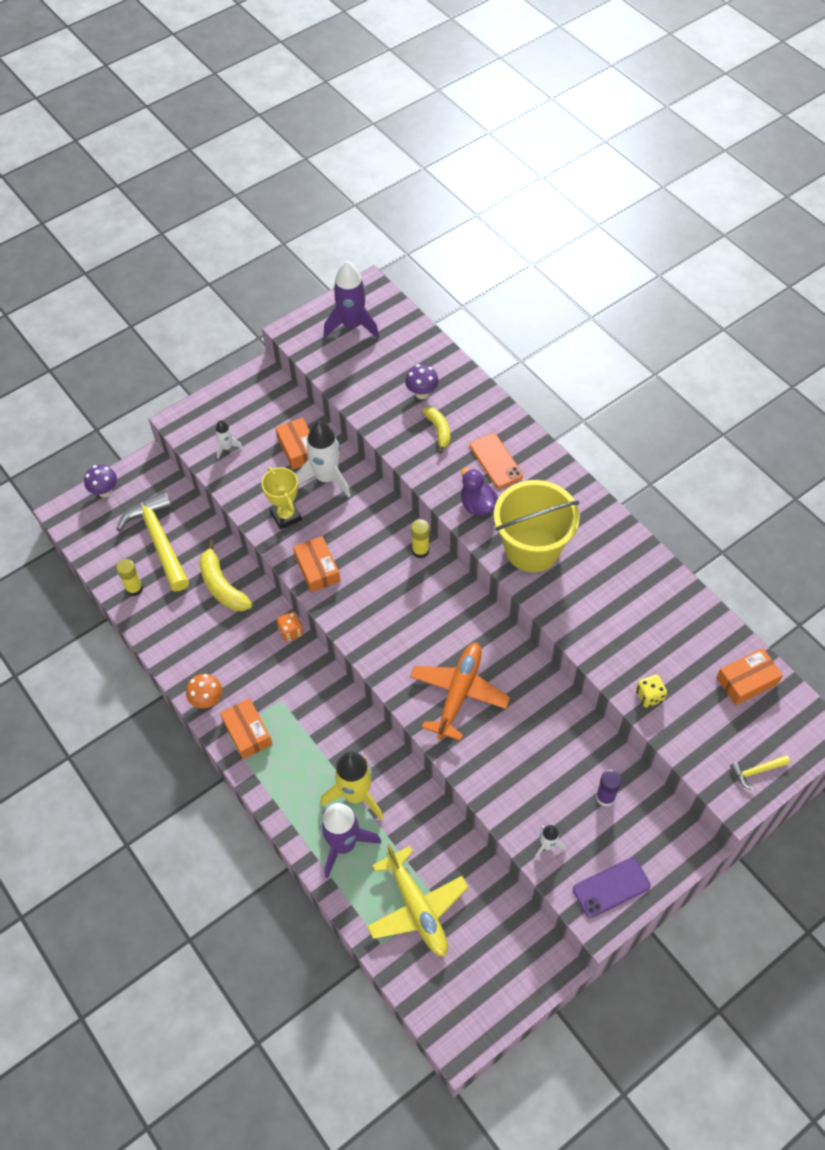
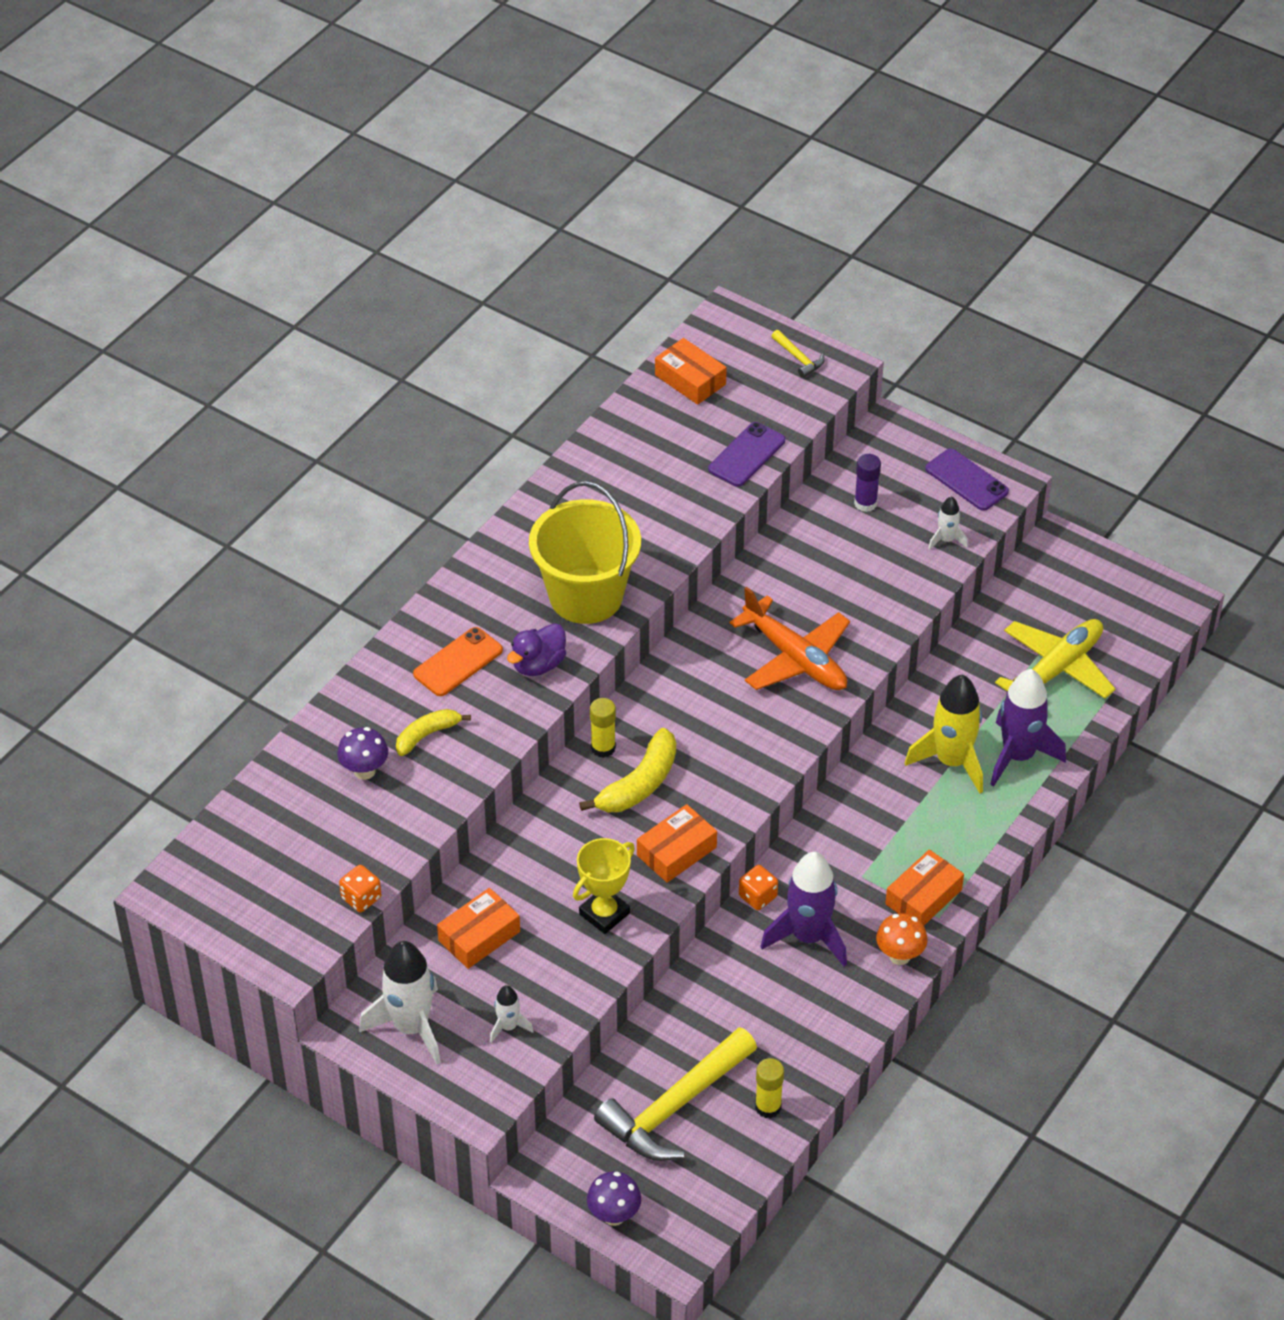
camera: 110 degrees left, 10 degrees down
yellow banana [199,540,253,611] -> yellow banana moved to [579,728,676,812]
white rocket [296,421,351,498] -> white rocket moved to [359,941,441,1064]
purple rocket [324,261,379,339] -> purple rocket moved to [760,852,847,967]
orange plane [410,643,510,741] -> orange plane turned 135 degrees counterclockwise [730,587,850,690]
yellow dice [636,674,667,707] -> purple phone [708,422,785,487]
none -> orange dice [339,865,381,912]

